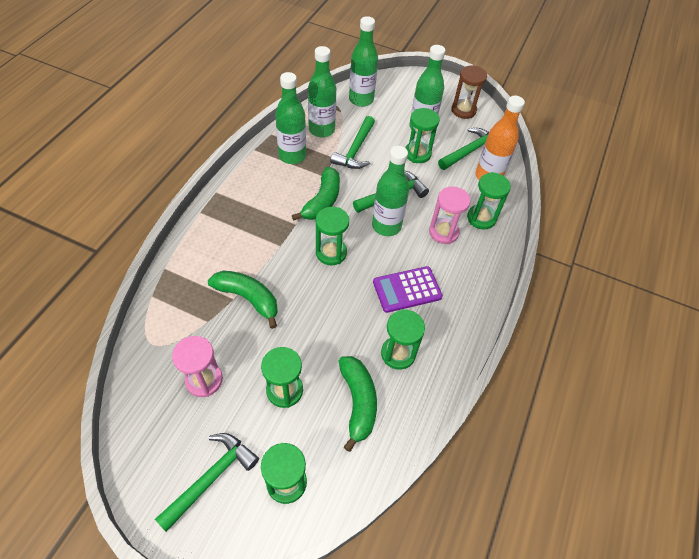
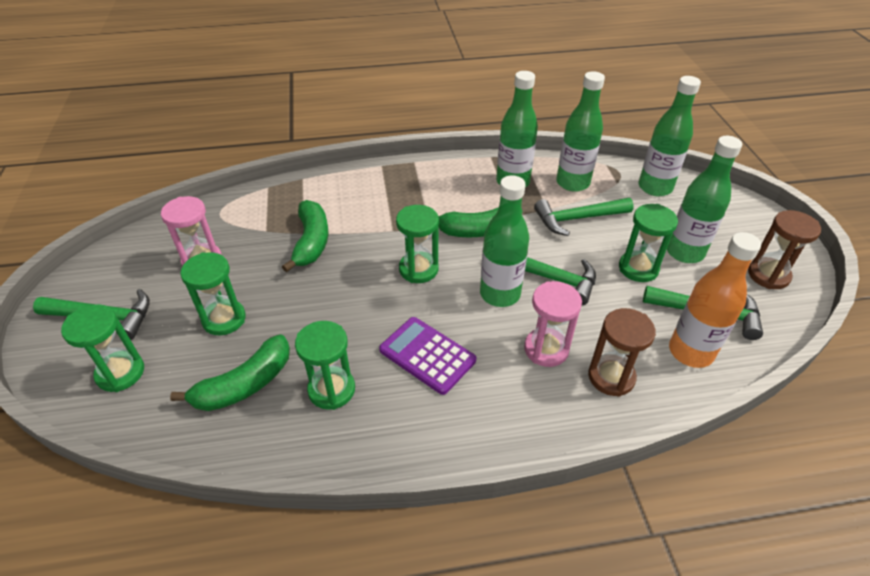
camera: 60 degrees right, 10 degrees down
green hourglass [467,172,511,230] -> brown hourglass [588,308,656,397]

